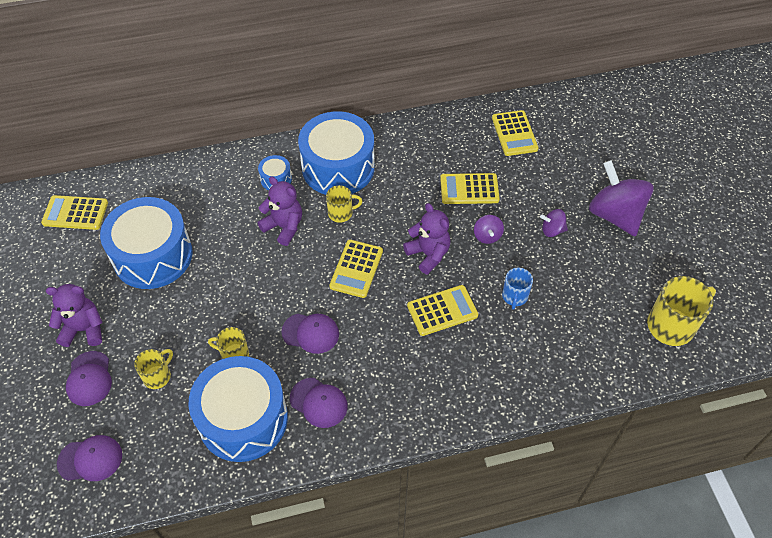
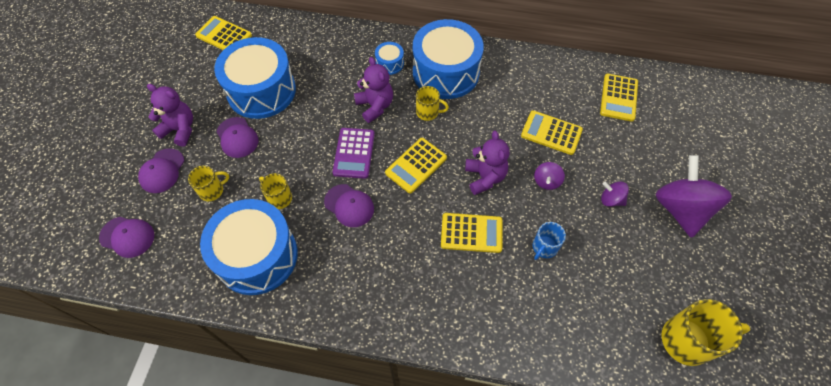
camera: 25 degrees right, 5 degrees up
purple cap [290,378,348,428] -> purple cap moved to [217,117,258,158]
none -> purple calculator [333,128,375,179]

